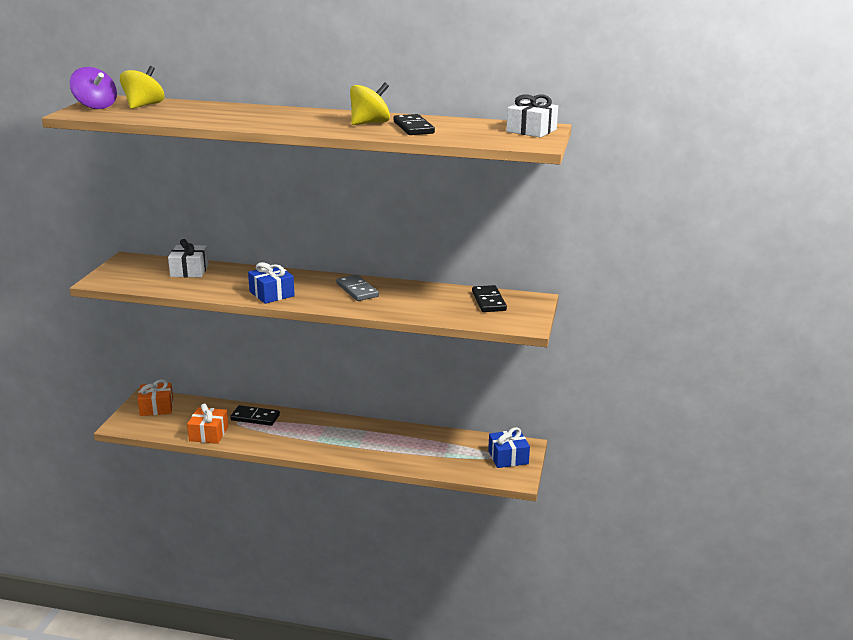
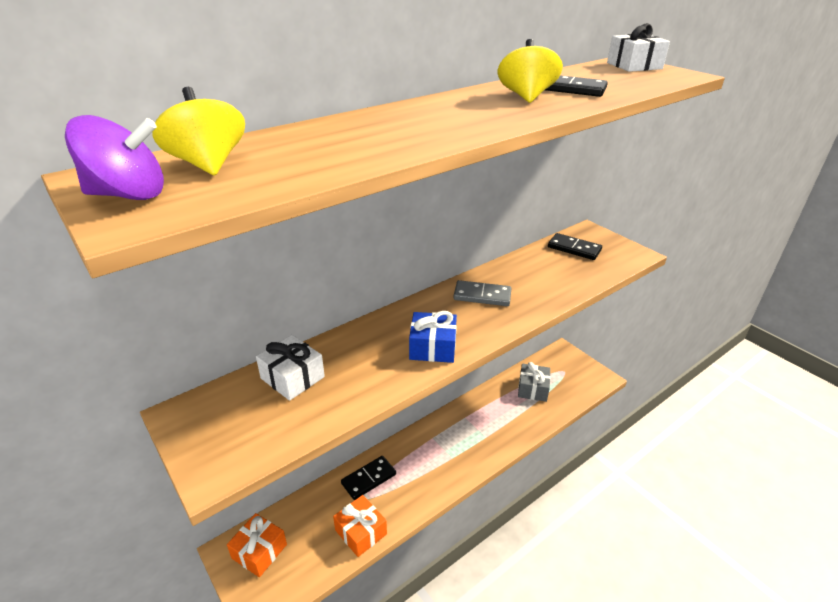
camera: 50 degrees left, 10 degrees up
blue gift [488,427,530,468] -> none
none -> grey gift [518,362,550,402]

